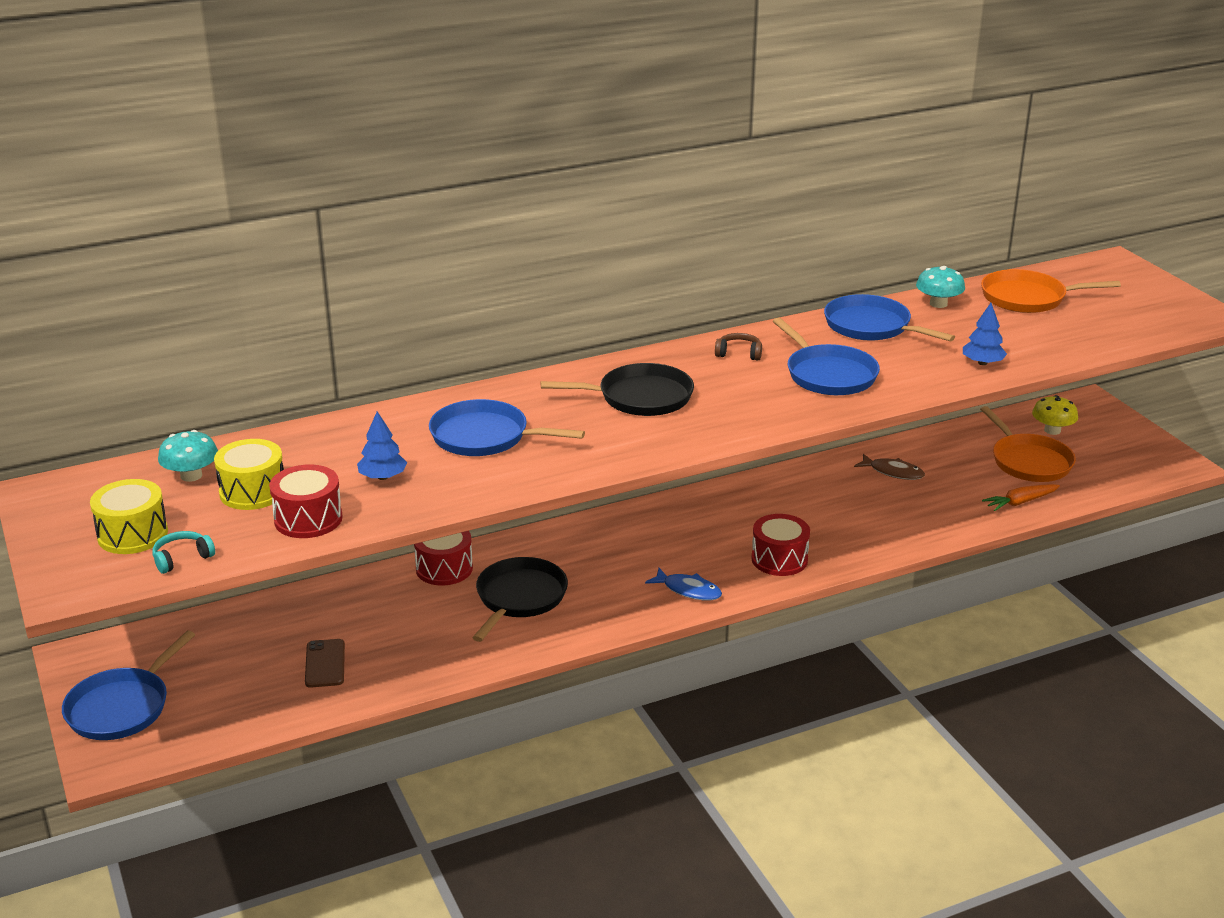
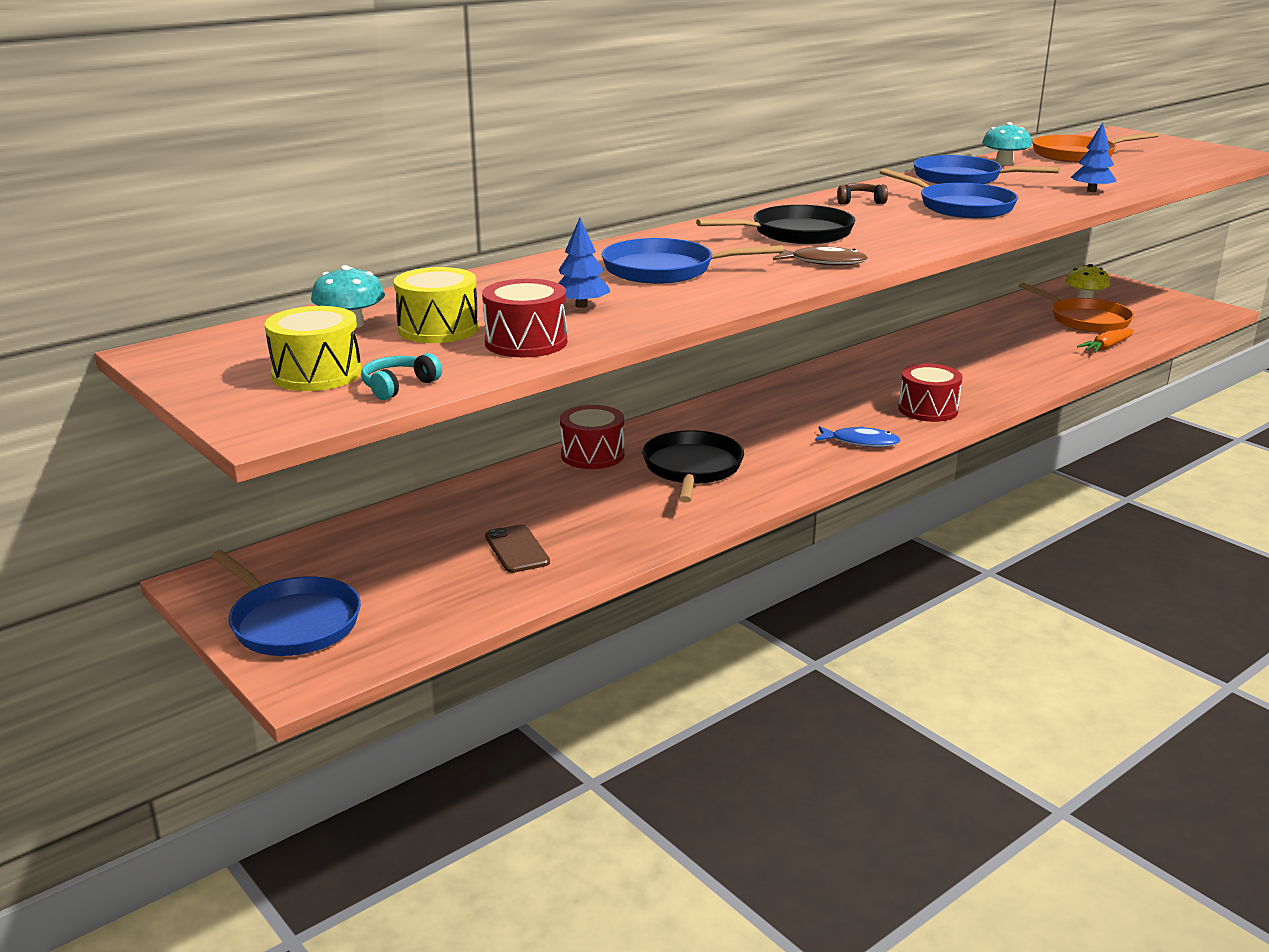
camera: 15 degrees left, 5 degrees down
blue pan [62,630,195,740] -> blue pan turned 60 degrees counterclockwise [211,550,361,656]
brown fish [854,454,925,480] -> brown fish moved to [773,247,868,265]

